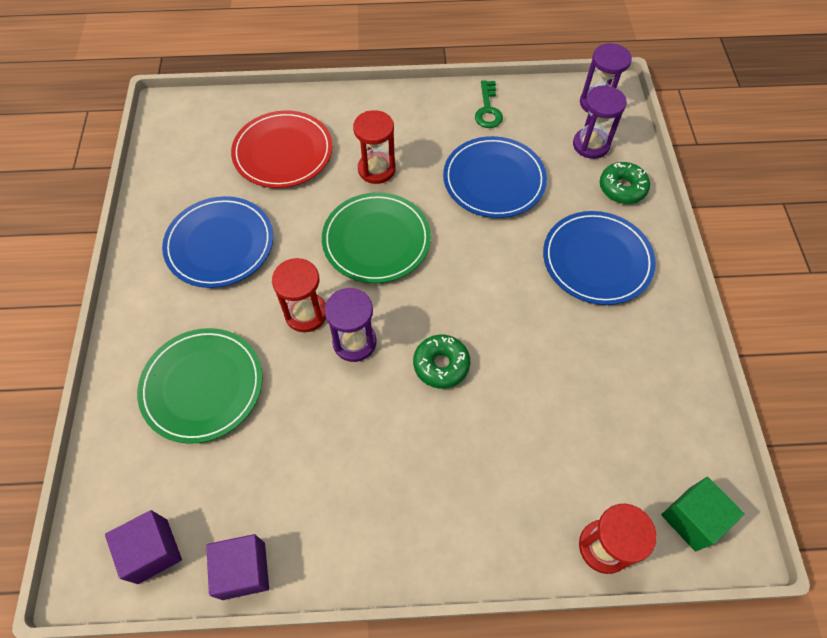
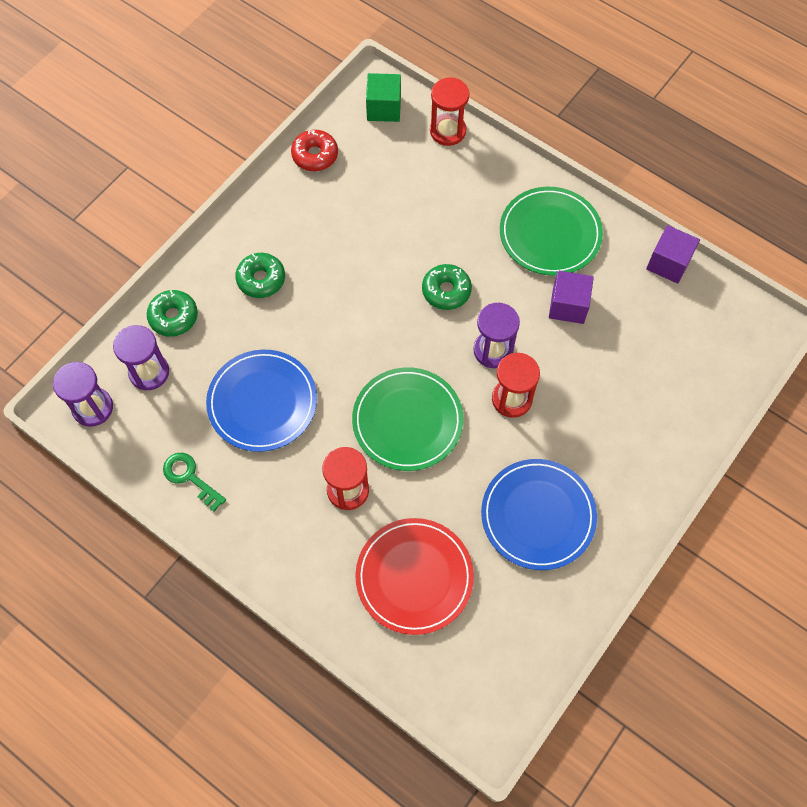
camera: 140 degrees left, 5 degrees up
purple cube [105,510,182,584] -> purple cube moved to [549,271,594,324]
green plate [137,328,262,444] -> green plate moved to [500,187,603,276]
green key [475,80,503,128] -> green key turned 90 degrees counterclockwise [163,453,226,512]
blue plate [543,211,656,305] -> green donut [235,253,285,298]
none -> red donut [291,130,338,171]

